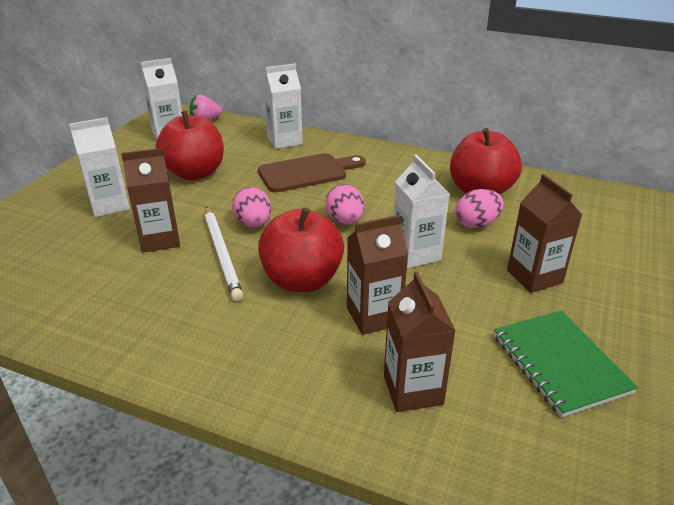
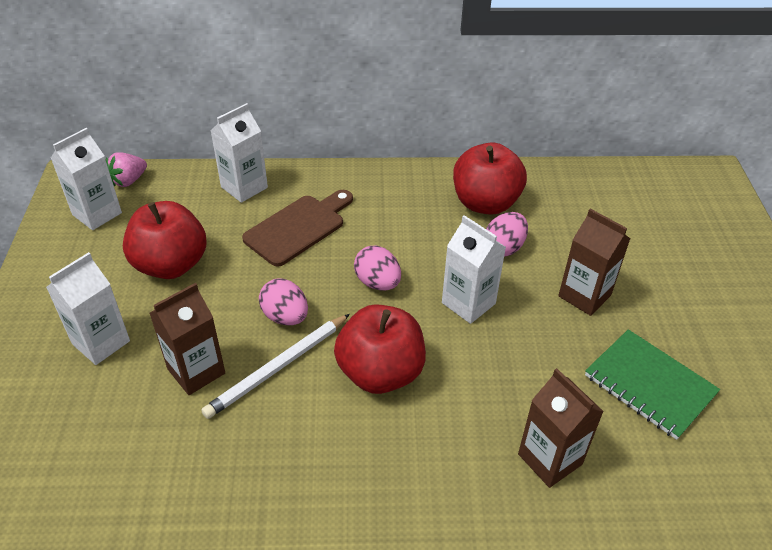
camera: 25 degrees left, 10 degrees up
white pencil [205,206,243,302] -> white pencil turned 90 degrees clockwise [201,314,350,419]
brown carton [347,215,408,335] -> none

